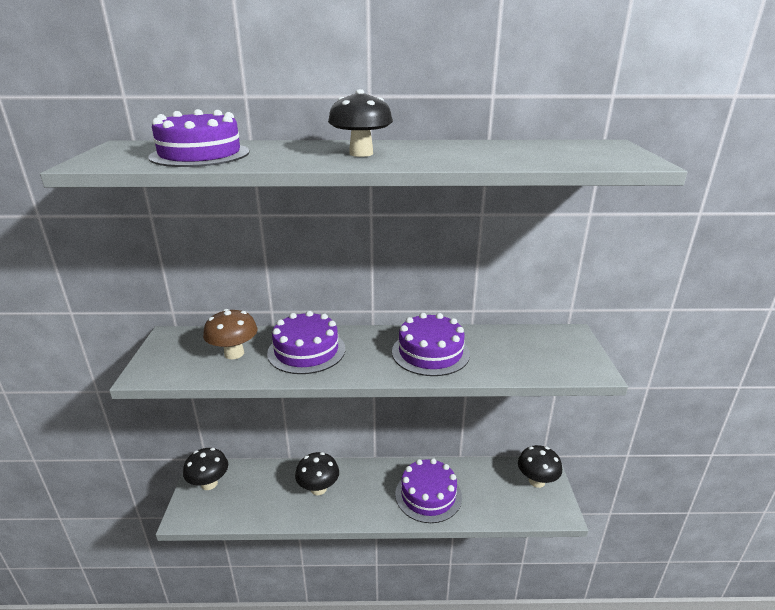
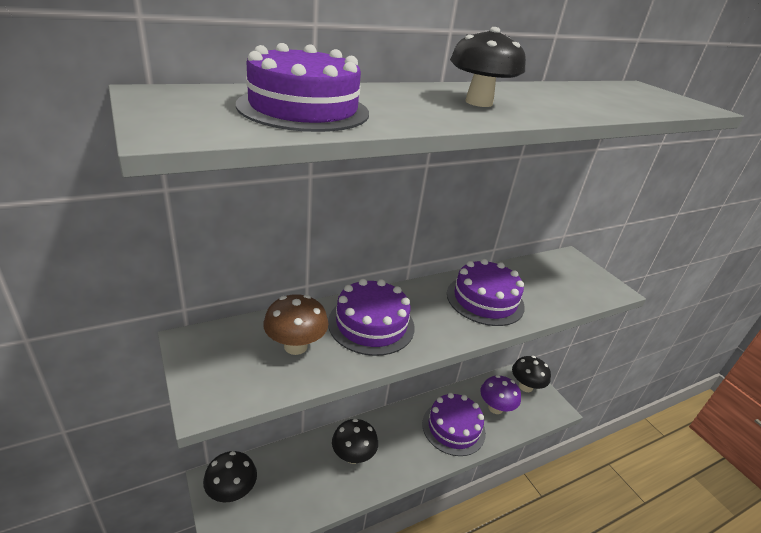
camera: 30 degrees left, 5 degrees up
none -> purple mushroom [480,375,521,414]

